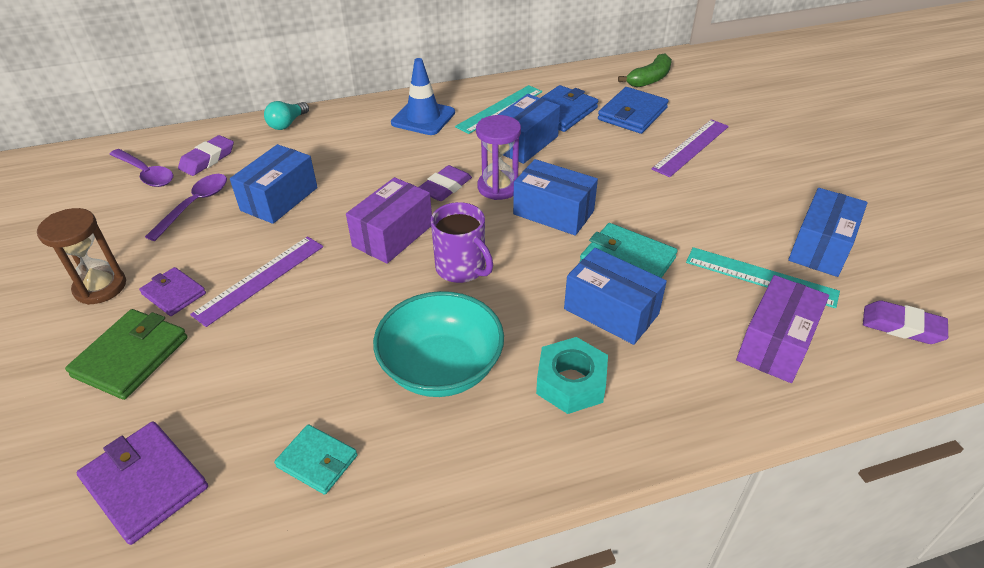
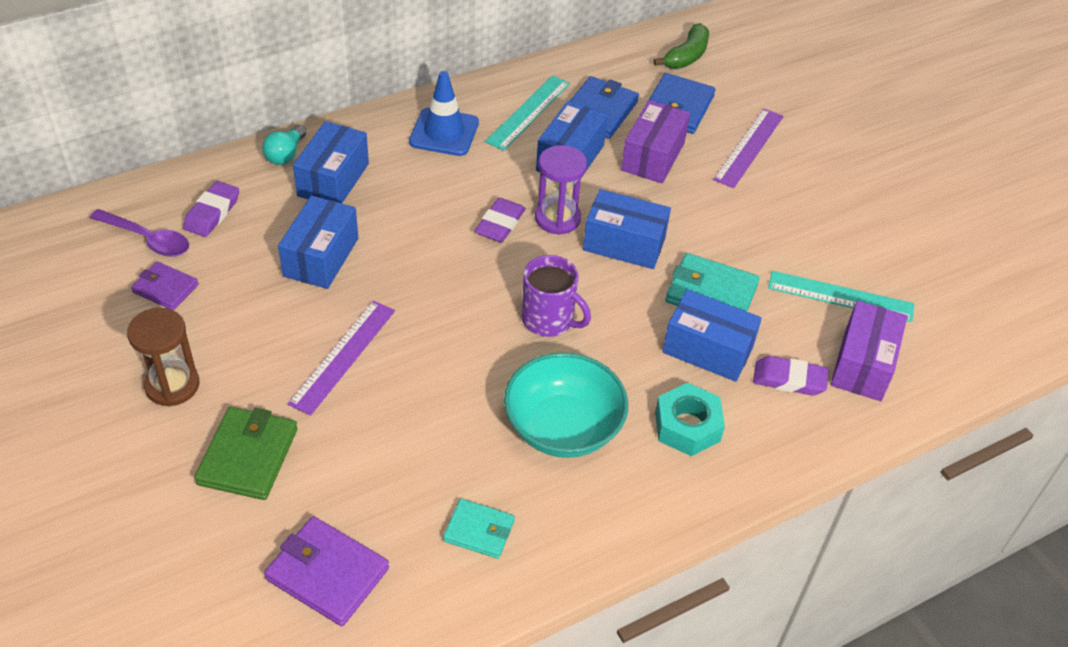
camera: 15 degrees left, 5 degrees up
purple wallet [139,267,206,316] -> purple wallet moved to [131,262,199,310]
purple spoon [145,174,227,241] -> none
purple box [346,177,432,264] -> purple box moved to [621,100,690,184]
blue box [788,188,868,277] -> blue box moved to [293,121,369,203]
purple eraser [863,300,948,344] -> purple eraser moved to [753,356,829,396]

